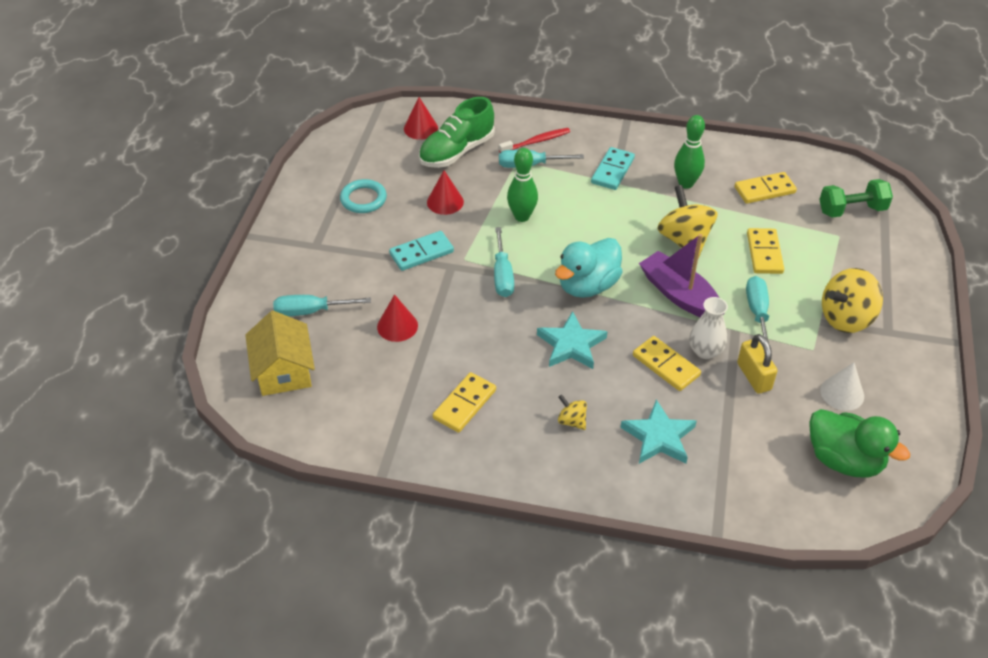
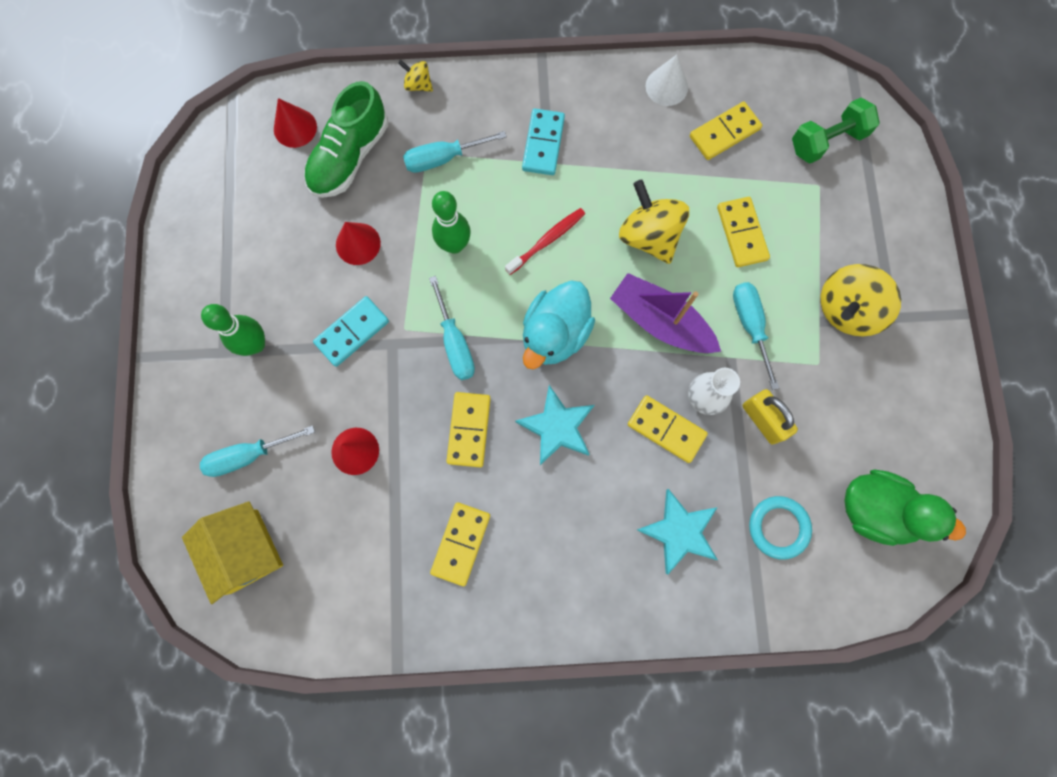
camera: 15 degrees left, 30 degrees up
turquoise ring [340,179,387,213] -> turquoise ring moved to [749,496,812,559]
red toothbrush [499,128,570,153] -> red toothbrush moved to [505,208,585,275]
yellow spinning top [558,395,587,430] -> yellow spinning top moved to [398,60,433,92]
green bowling pin [674,115,705,189] -> green bowling pin moved to [201,304,265,356]
white cone [820,362,864,411] -> white cone moved to [646,55,688,106]
none -> yellow domino [447,392,491,467]

